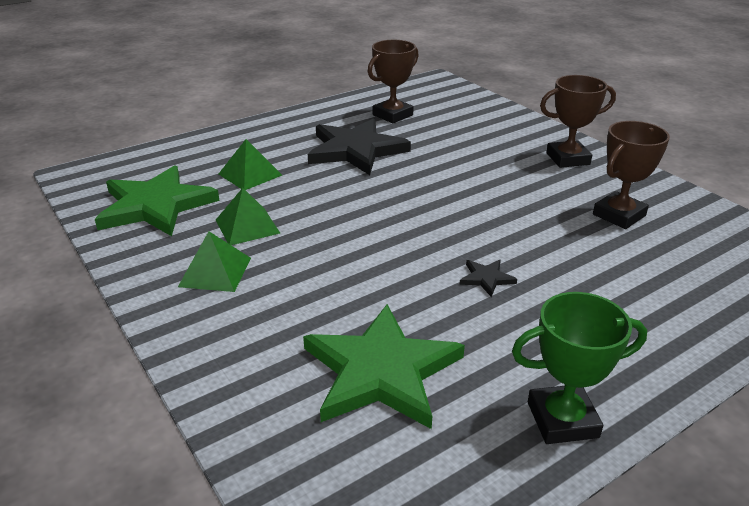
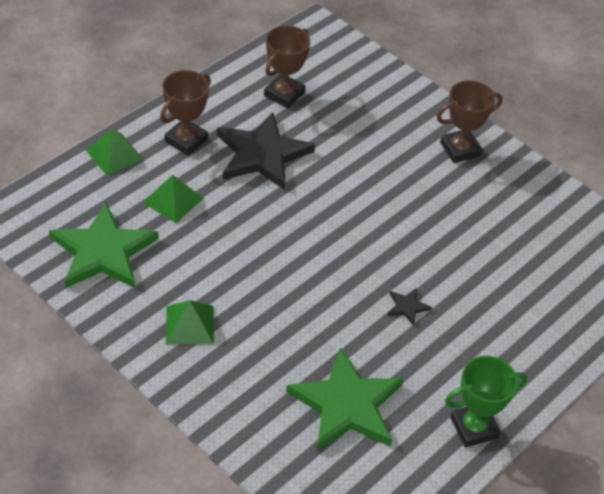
camera: 15 degrees left, 15 degrees up
green pyramid [216,188,280,245] -> green pyramid moved to [86,129,143,176]
brown trophy [593,121,670,229] -> brown trophy moved to [160,70,211,156]

